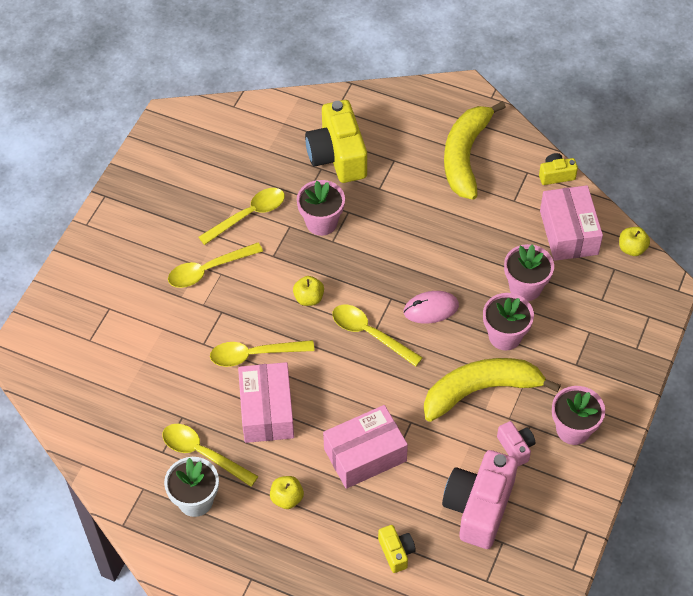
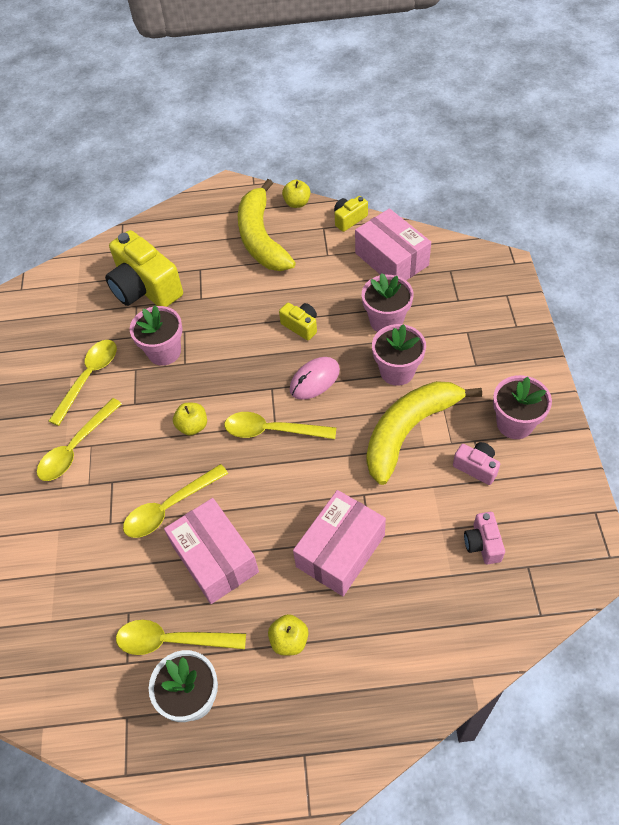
camera: 25 degrees left, 0 degrees up
yellow camera [378,525,416,573] -> yellow camera moved to [279,303,317,340]
pink camera [442,450,518,549] -> pink camera [464,512,505,565], size x0.48
yellow apple [619,227,650,256] -> yellow apple moved to [282,180,311,208]

